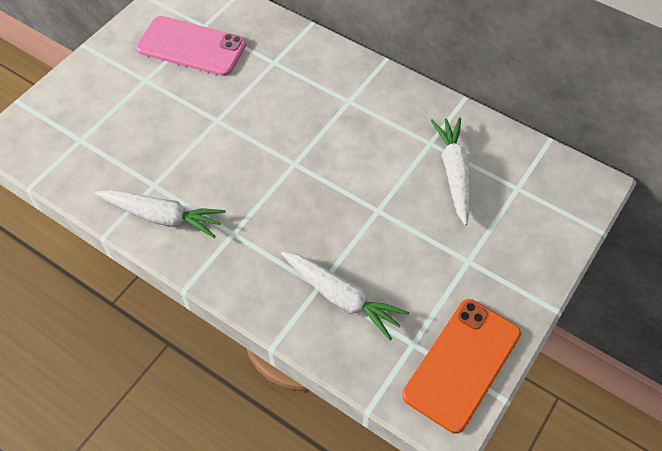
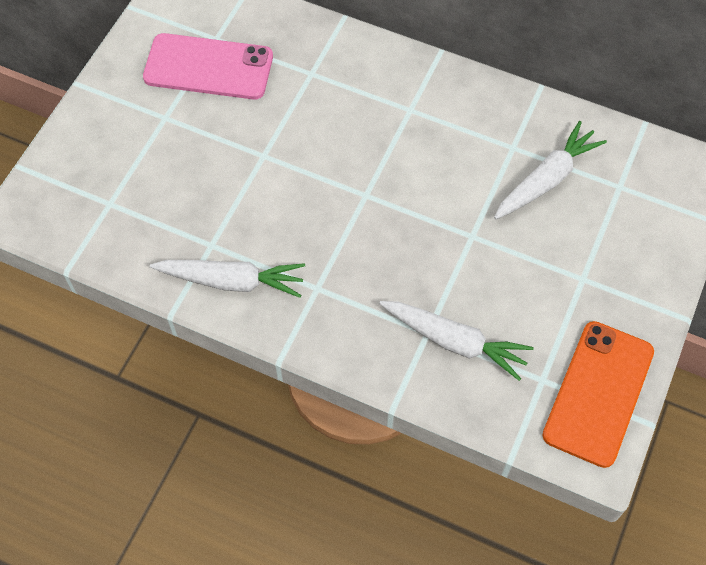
camera: 10 degrees left, 5 degrees up
white carrot [430,117,471,225] -> white carrot turned 60 degrees clockwise [494,121,607,219]

